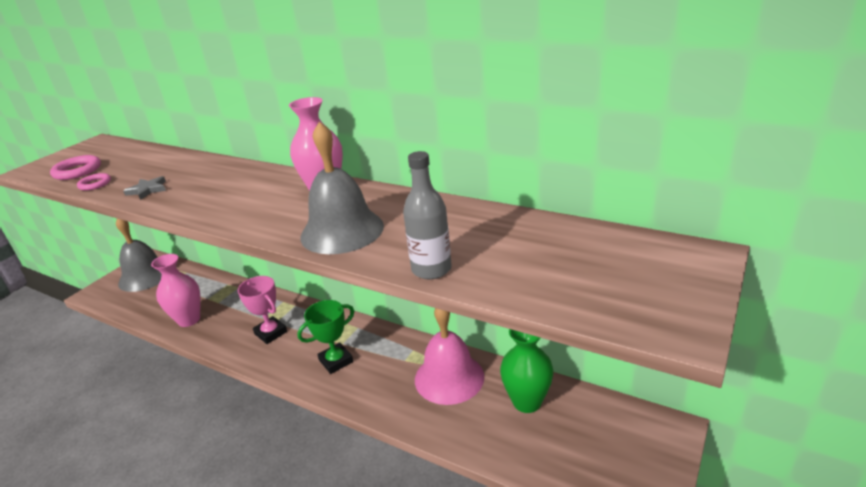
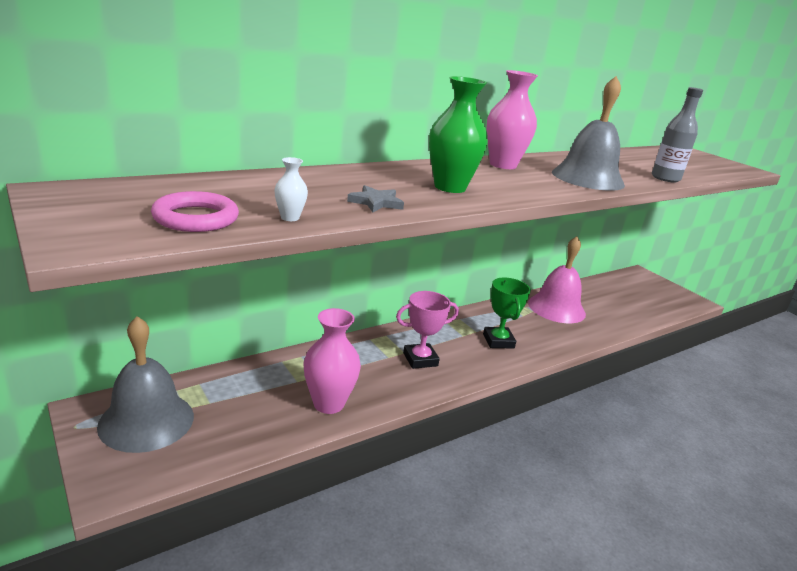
camera: 70 degrees left, 5 degrees down
pink ring [77,173,111,191] -> white vase [275,157,308,221]
green vase [500,329,554,413] -> green vase moved to [429,76,488,193]

